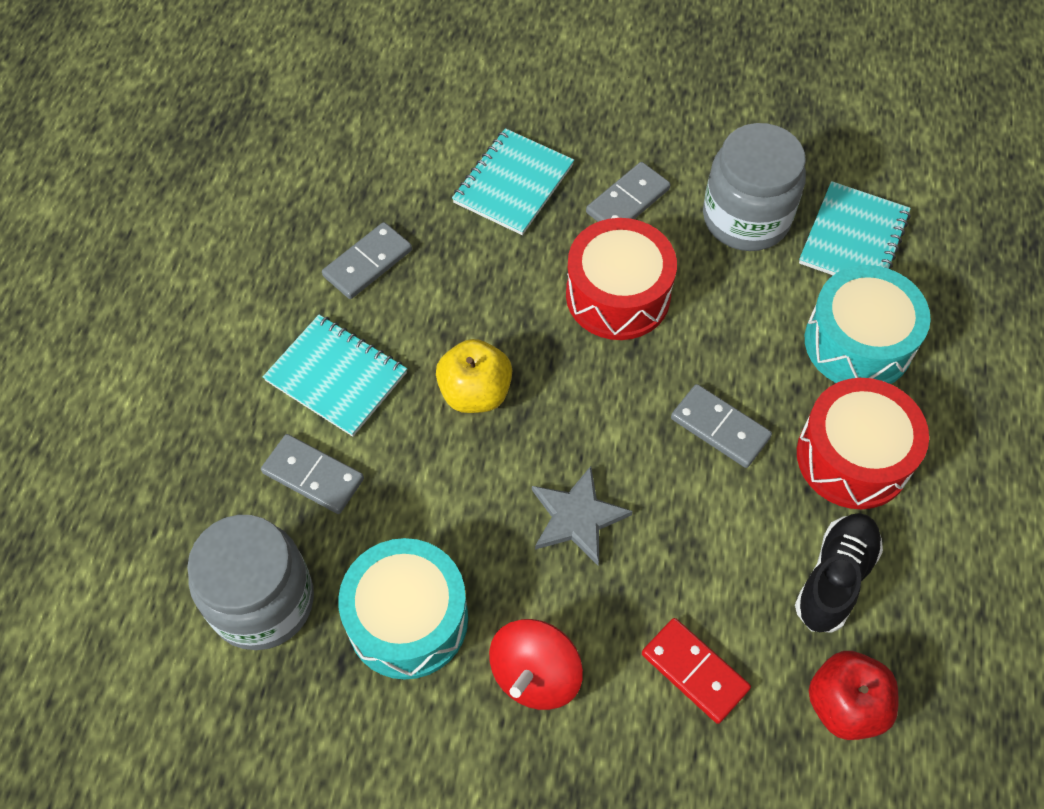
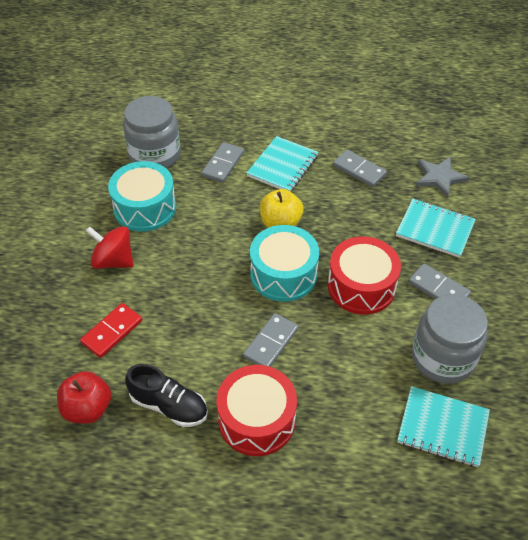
camera: 85 degrees right, 10 degrees down
grey star [532,466,633,565] -> grey star moved to [416,157,470,198]
turquoise drum [805,265,931,384] -> turquoise drum moved to [250,225,319,302]

